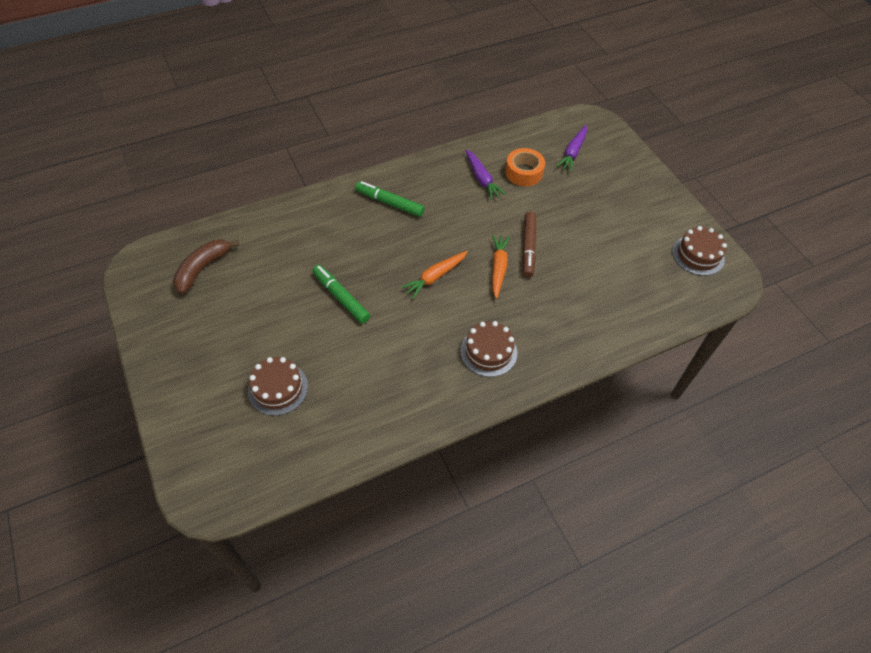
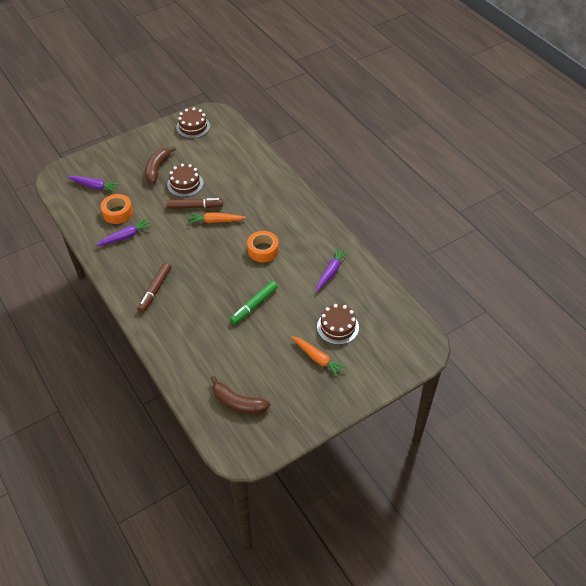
camera: 95 degrees left, 5 degrees down
green marker [355,181,424,217] -> brown marker [137,263,171,313]
orange carrot [401,251,468,299] -> orange carrot moved to [292,336,347,378]
brown cake [460,321,517,377] -> brown cake moved to [167,164,204,197]
none -> brown banana [145,146,176,183]
none -> orange tape [247,231,279,262]
none -> purple carrot [316,247,349,292]

